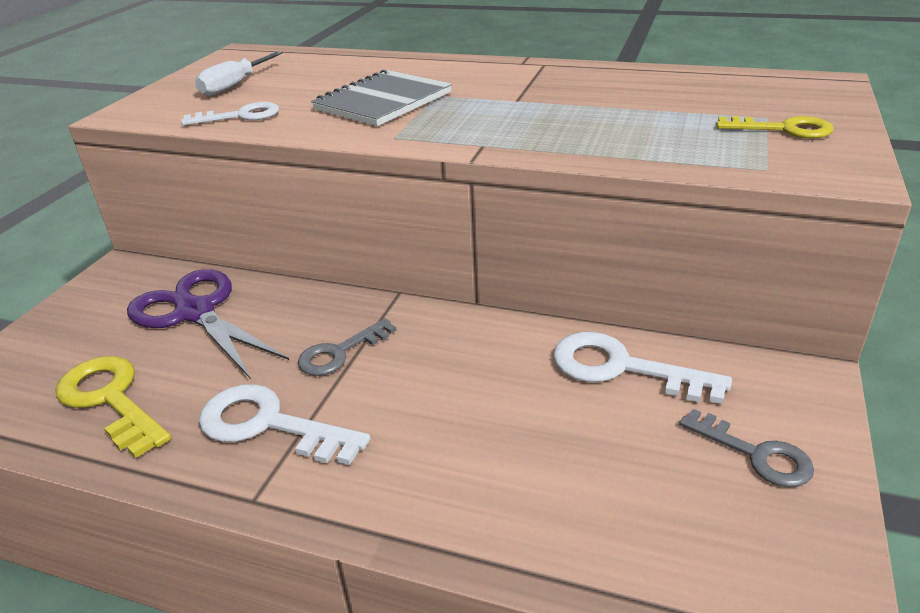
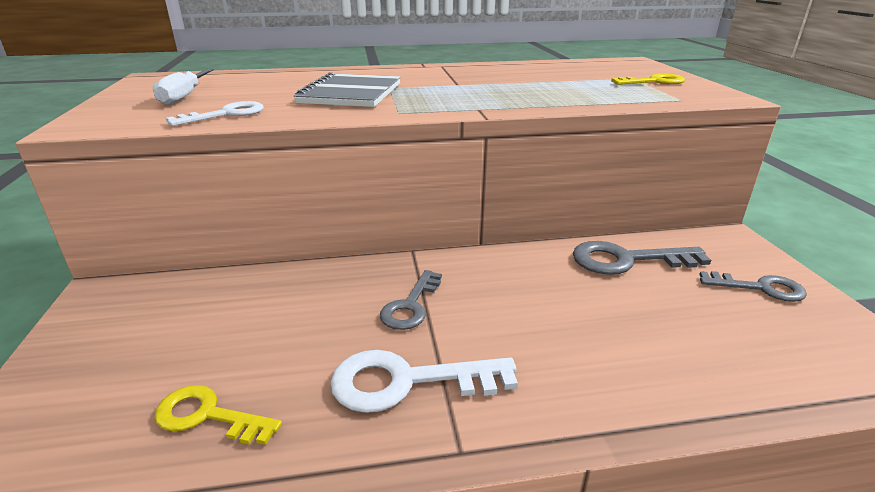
camera: 30 degrees left, 5 degrees down
yellow key [56,356,171,458] -> yellow key [154,385,282,445], size x0.66
purple scissors [127,269,289,379] -> none
white key [553,332,732,404] -> grey key [573,241,711,275]

